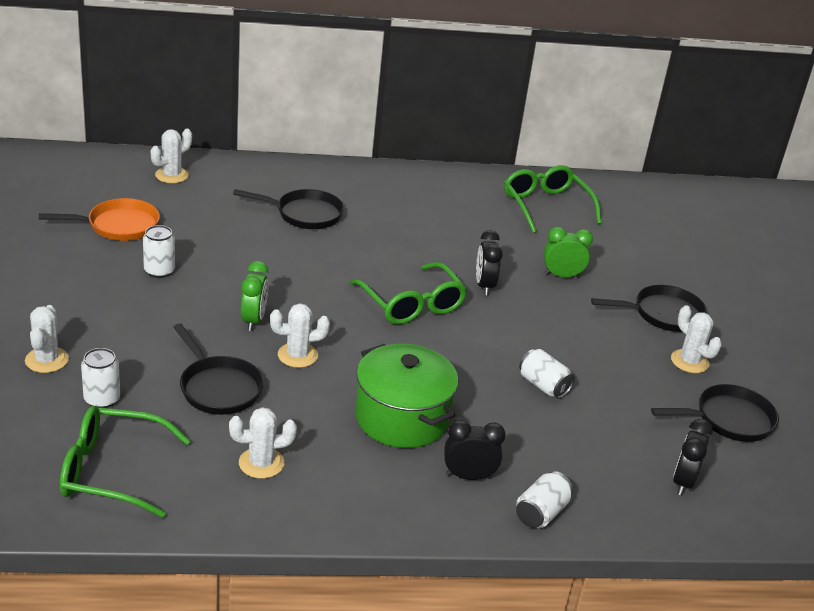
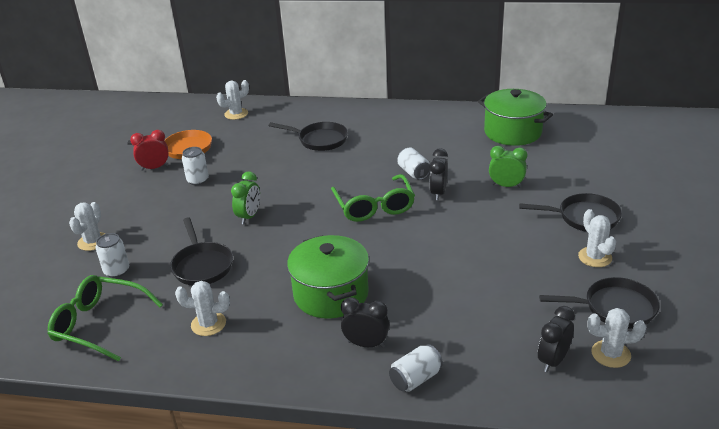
camera: 20 degrees right, 0 degrees up
white cactus [270,303,330,368] -> white cactus moved to [587,308,646,368]
green glasses [504,165,602,233] -> green pot [478,89,553,146]
white can [519,349,575,398] -> white can moved to [397,148,430,180]
none -> red clock [130,130,169,171]

